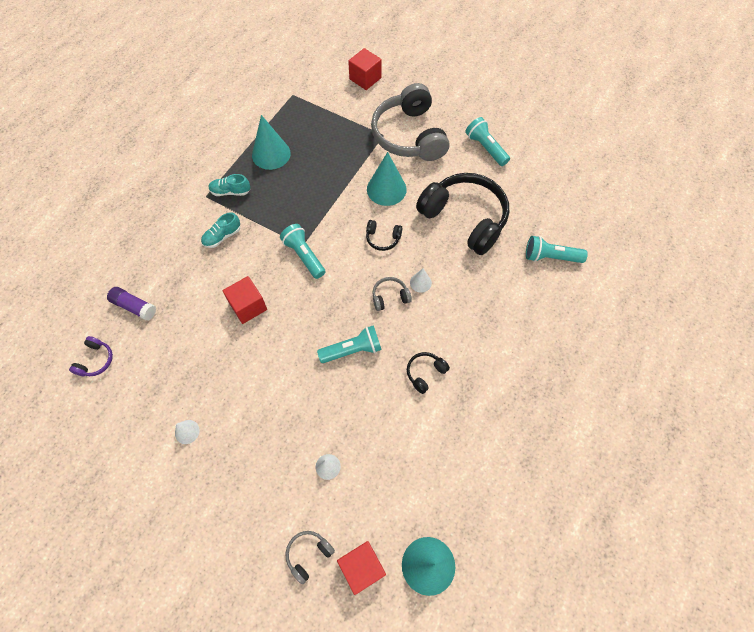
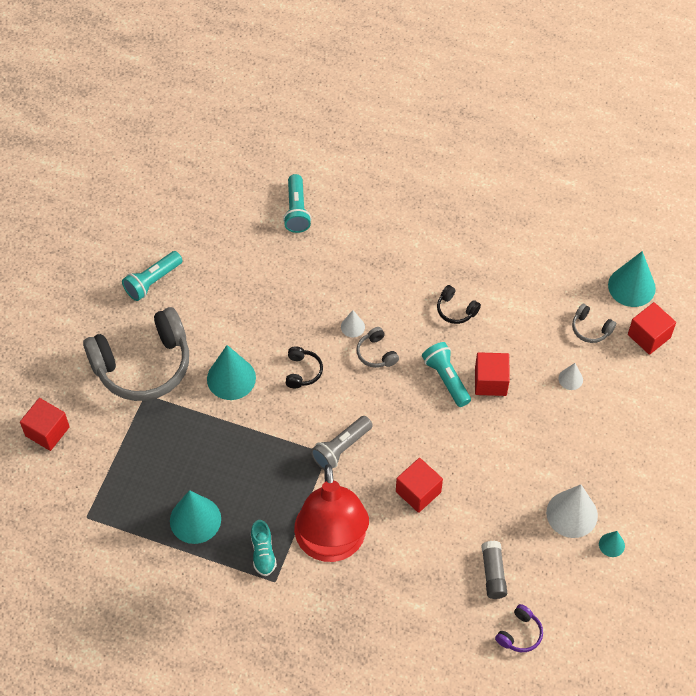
camera: 100 degrees left, 5 degrees down
purple headphones [69,336,113,376] -> purple headphones turned 120 degrees clockwise [495,604,543,652]
purple glue stick [107,287,156,321] -> none
white cone [175,420,200,444] -> white cone [546,485,598,538], size x1.99
turquoise shoe [201,212,240,248] -> red lamp [294,464,369,562]
turquoise flashlight [280,224,325,279] -> grey flashlight [311,416,373,470]
grey headphones [285,531,335,585] -> grey headphones moved to [572,304,616,343]
black headphones [416,173,509,255] -> none
none -> red cube [475,352,510,396]
none -> grey glue stick [481,541,507,599]
none -> turquoise cone [599,531,625,557]

